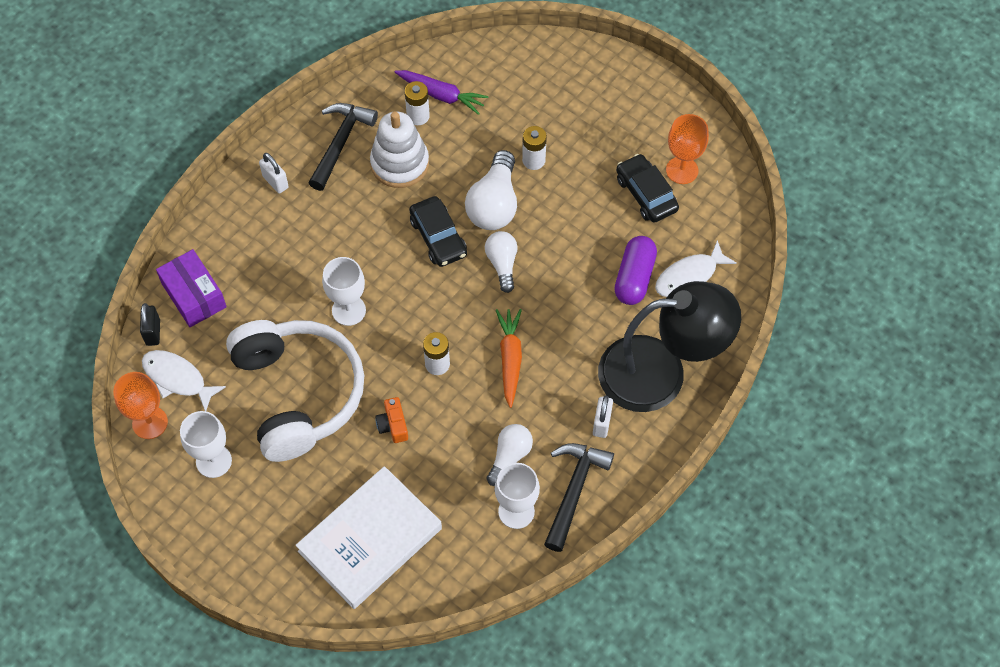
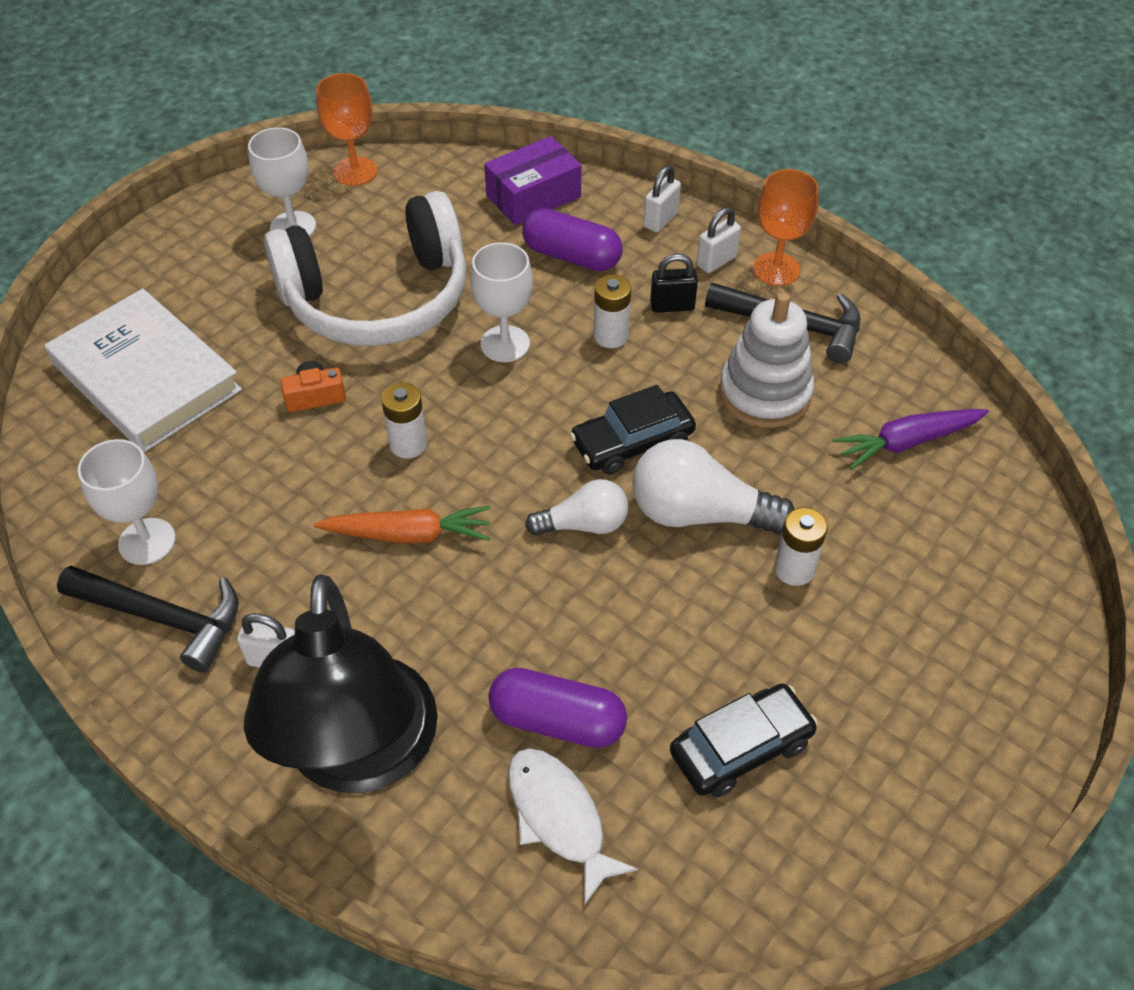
camera: 90 degrees right, 10 degrees down
black padlock [140,303,160,346] -> black padlock moved to [650,254,698,313]
white fish [142,350,226,411] -> none
purple carrot [394,70,489,115] -> purple carrot turned 45 degrees clockwise [832,409,989,470]
white battery [405,81,430,125] -> white battery moved to [594,275,631,348]
white light bulb [486,424,533,486] -> none
orange goblet [666,114,709,184] -> orange goblet moved to [753,169,819,286]
none -> purple capsule [522,208,623,271]
none -> white padlock [643,165,681,232]

